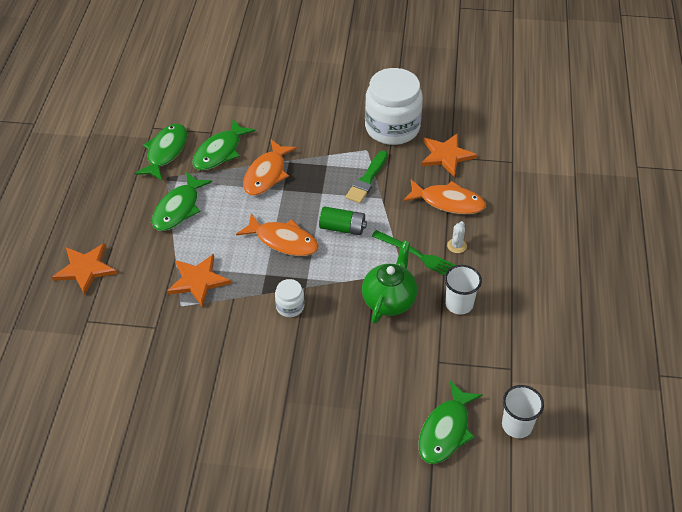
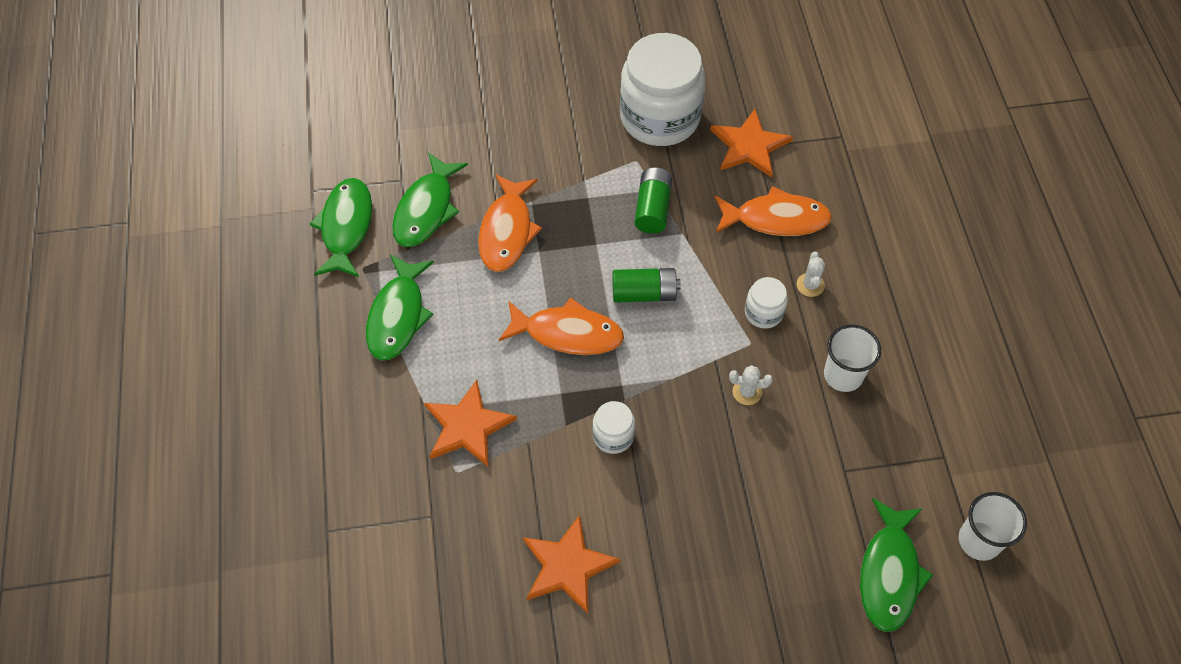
camera: 15 degrees left, 10 degrees up
orange star [52,243,117,295] -> orange star moved to [523,515,620,614]
green brush [346,151,388,203] -> green battery [635,167,672,234]
green teapot [362,241,417,324] -> white cactus [729,365,773,405]
green fork [372,230,456,276] -> white jar [745,277,788,329]

